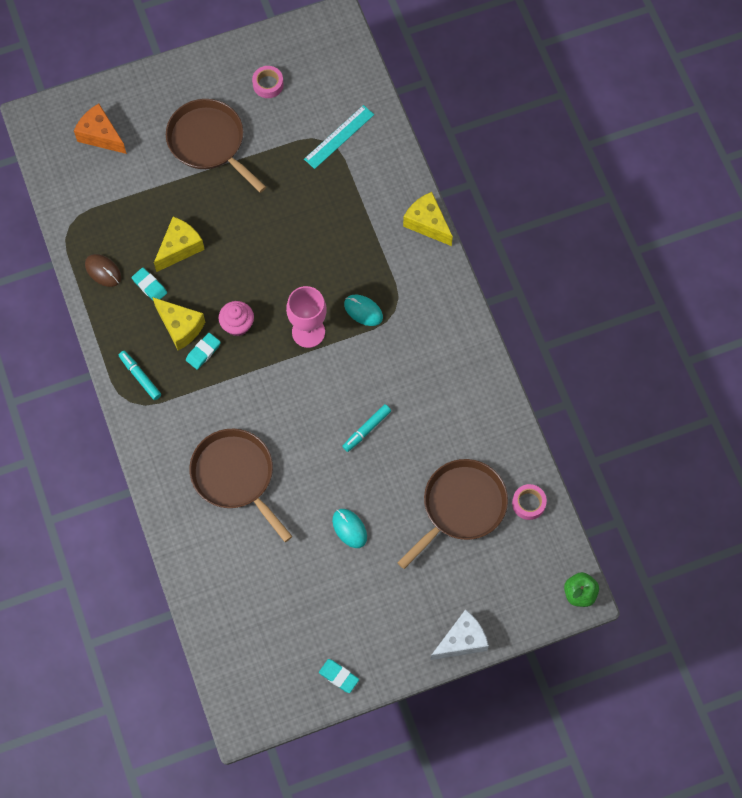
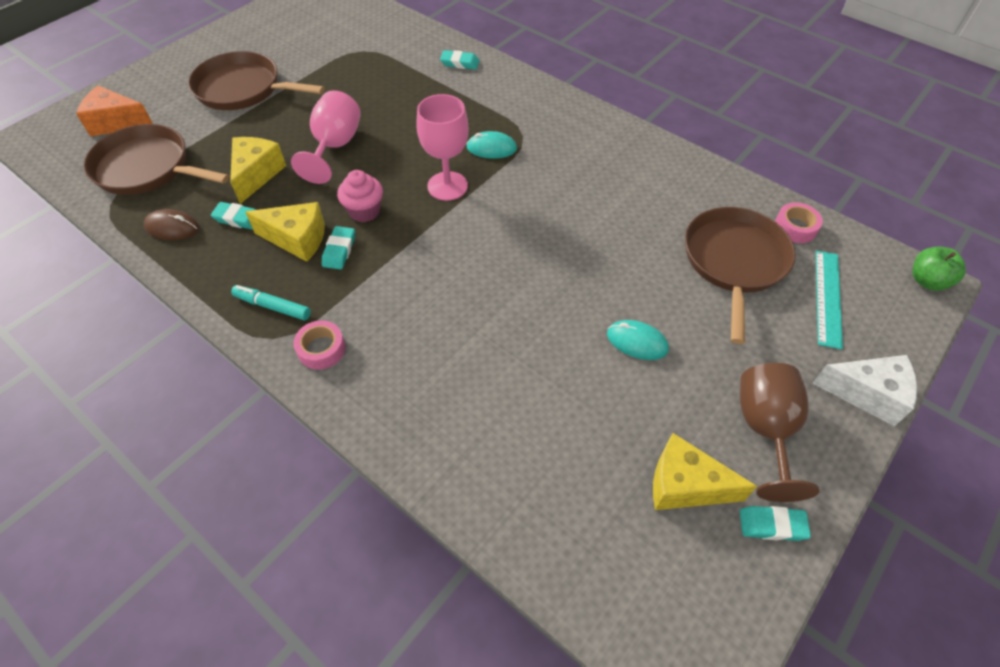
camera: 30 degrees left, 15 degrees down
brown pan [189,429,292,542] -> brown pan moved to [83,124,229,195]
pink tape [252,66,284,98] -> pink tape moved to [294,320,346,370]
turquoise ruler [304,105,374,169] -> turquoise ruler moved to [816,251,843,349]
turquoise marker [342,404,391,452] -> none
yellow cheese [403,192,453,246] -> yellow cheese moved to [653,433,757,510]
white cheese [430,609,489,660] -> white cheese turned 75 degrees clockwise [812,355,917,427]
none -> pink goblet [291,90,361,184]
none -> turquoise eraser [440,50,480,70]
none -> brown goblet [740,363,820,502]

